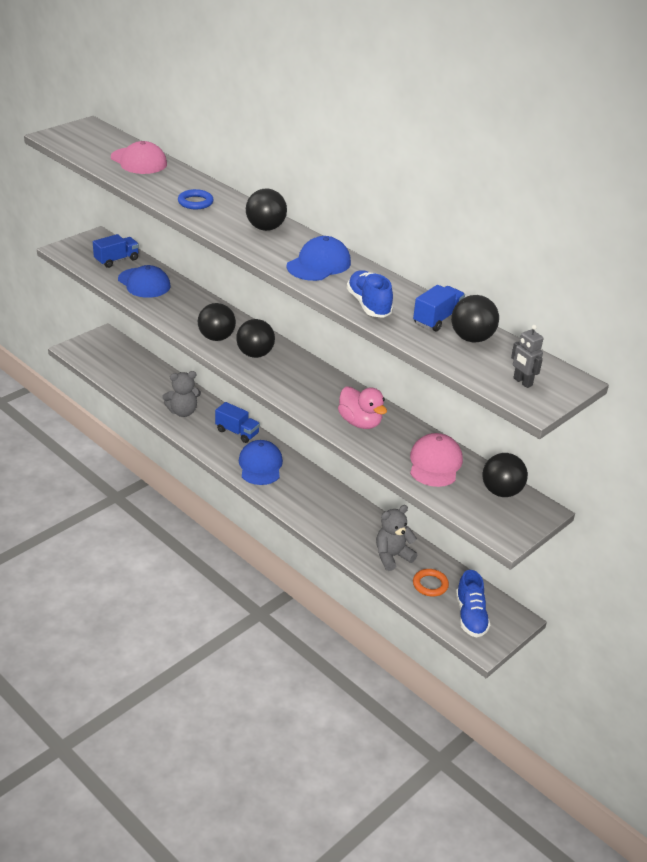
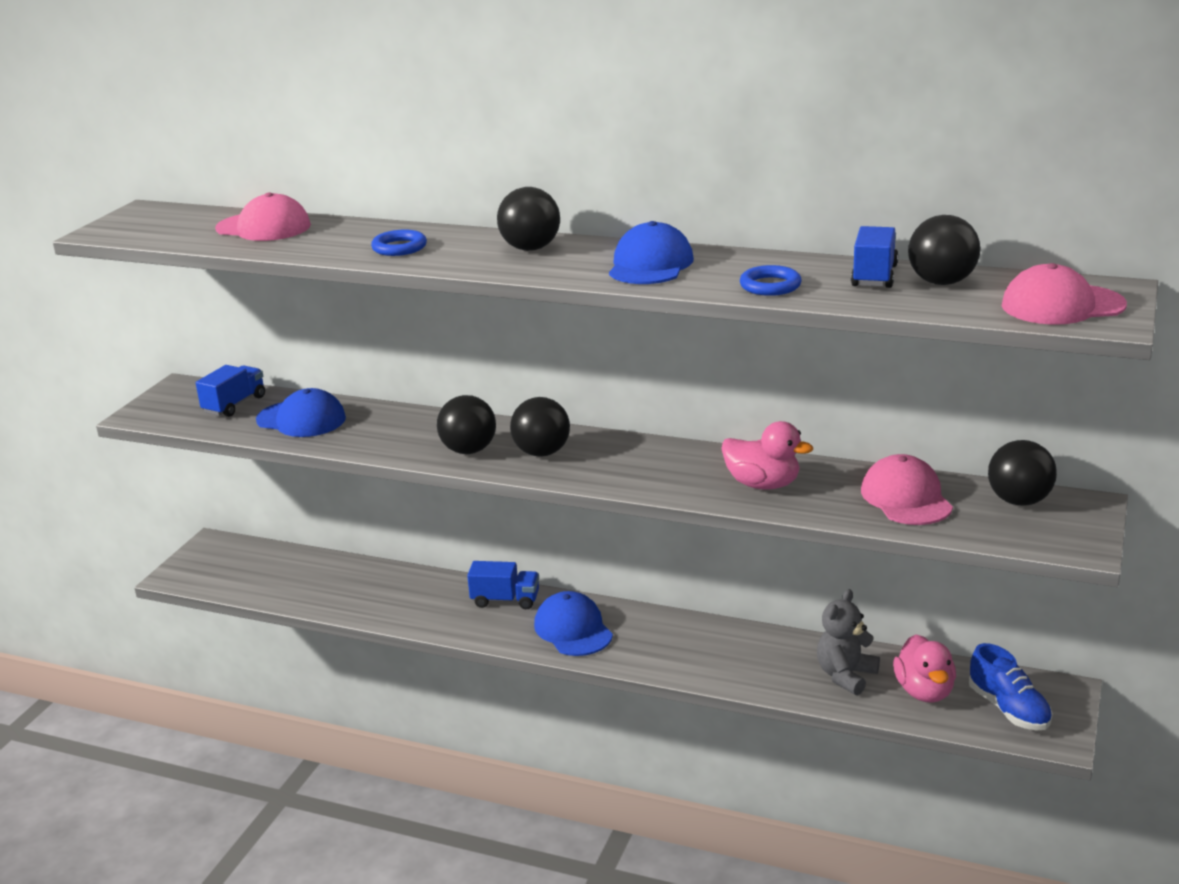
camera: 20 degrees left, 10 degrees down
grey teddy bear [162,371,201,417] -> none
blue shoe [347,270,393,318] -> blue ring [740,265,802,296]
orange ring [413,569,449,597] -> pink duck [893,635,956,703]
grey robot [511,325,544,388] -> pink cap [1002,263,1127,325]

